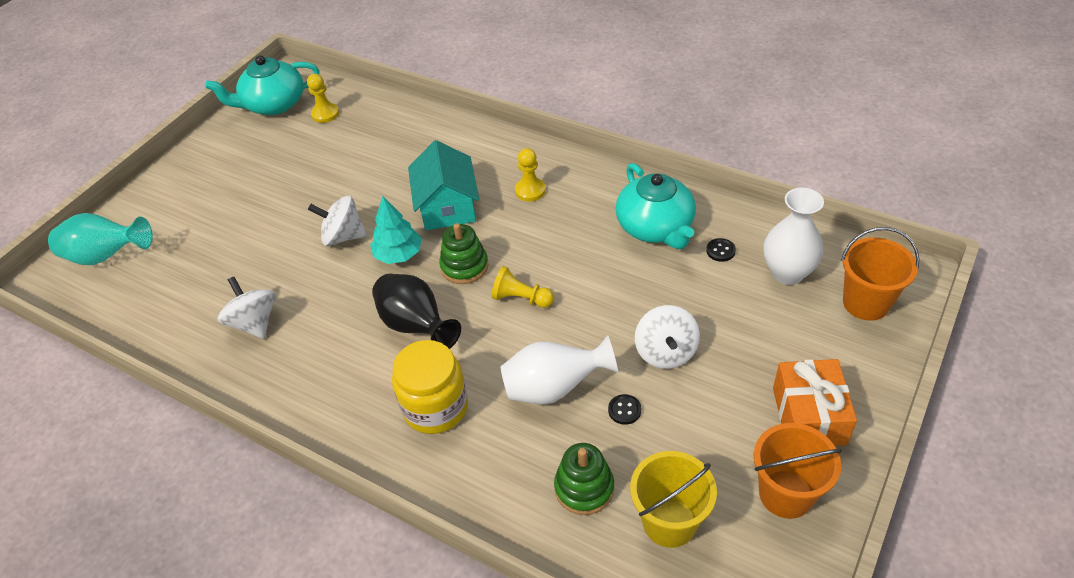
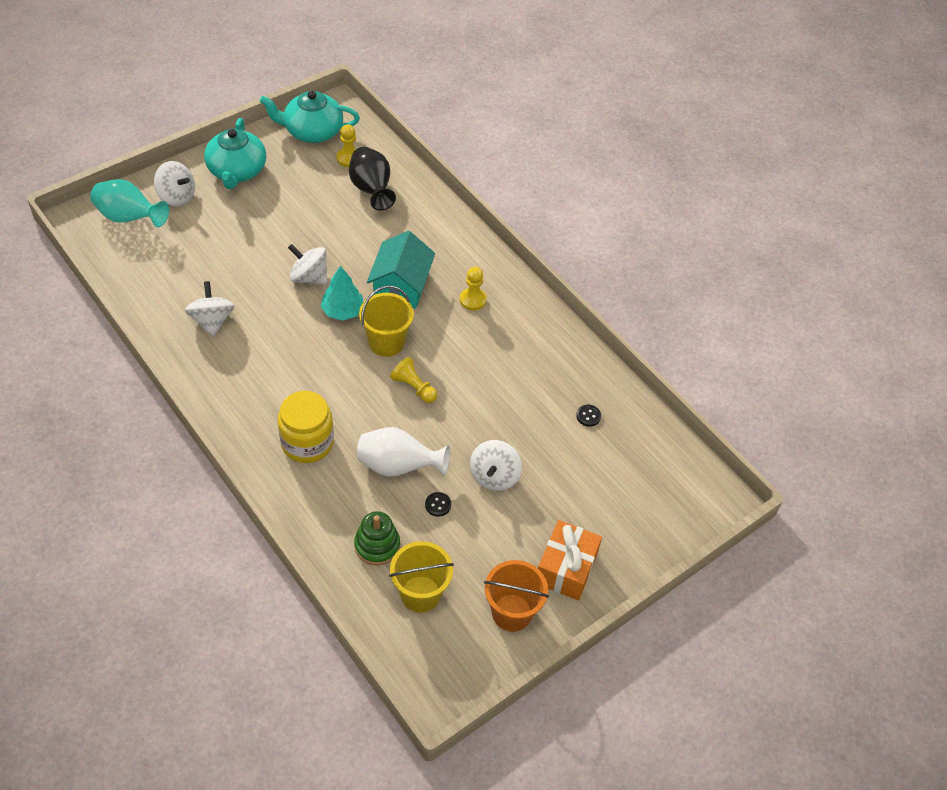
camera: 15 degrees right, 5 degrees up
black vase [372,274,461,349] -> black vase moved to [349,147,396,211]
green stacking toy [439,223,488,284] -> yellow bucket [359,286,414,357]
turquoise teapot [615,163,696,249] -> turquoise teapot moved to [204,118,266,189]
white vase [764,187,824,285] -> none
orange bucket [841,227,920,321] -> none
none -> white spinning top [154,161,195,206]

